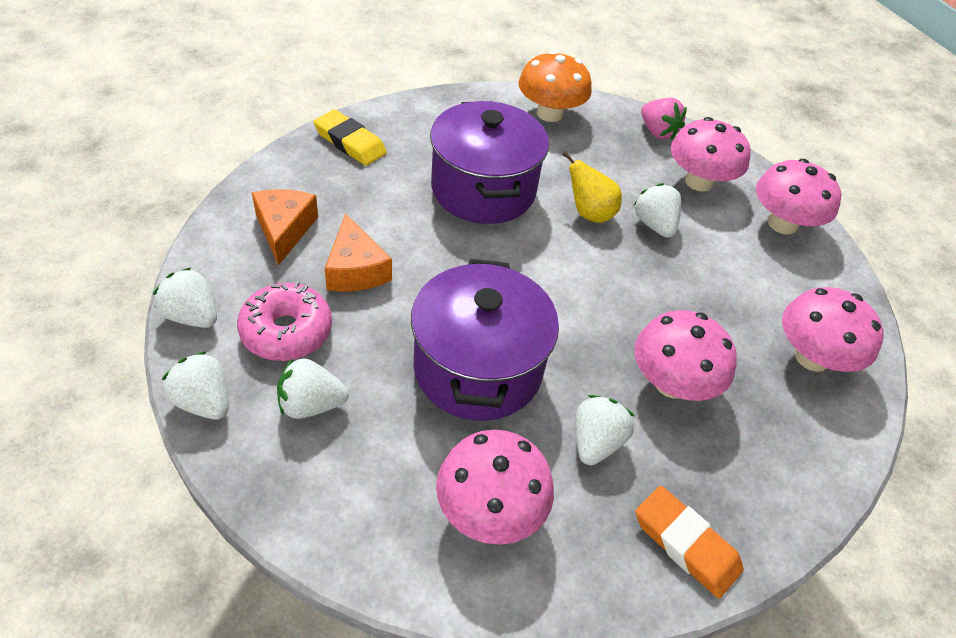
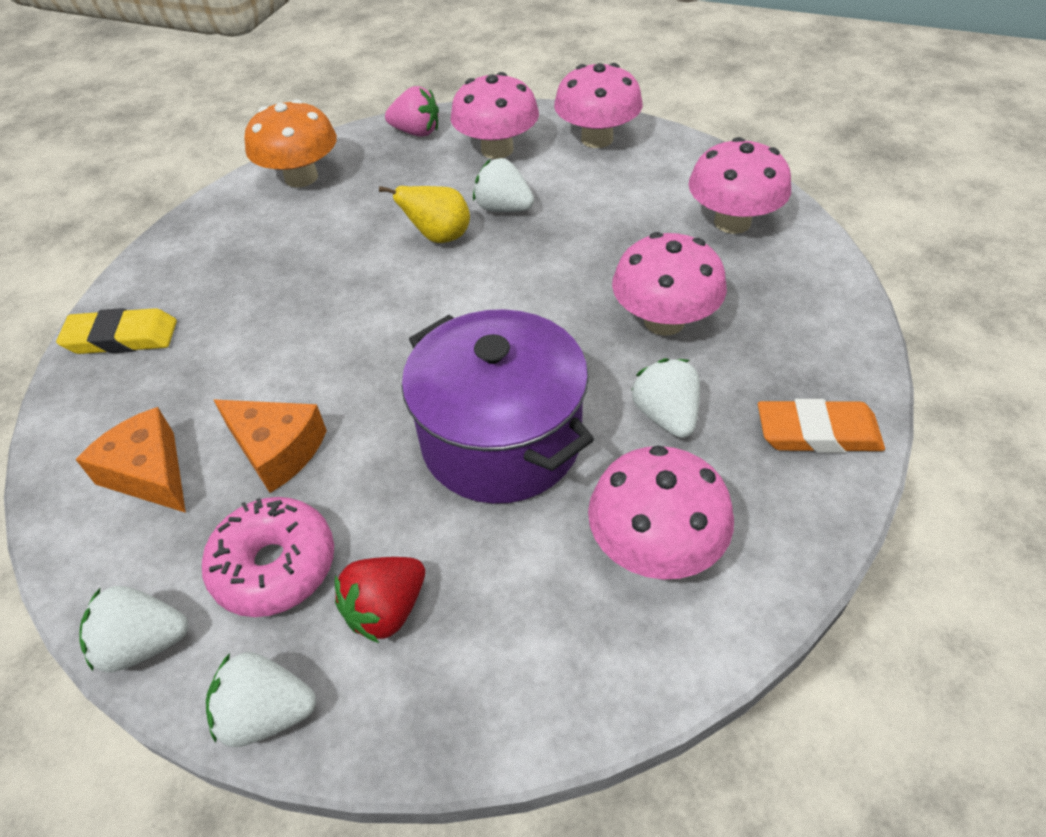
camera: 35 degrees left, 0 degrees up
white strawberry [277,358,349,419] -> red strawberry [335,557,425,643]
purple pot [430,101,549,224] -> none

